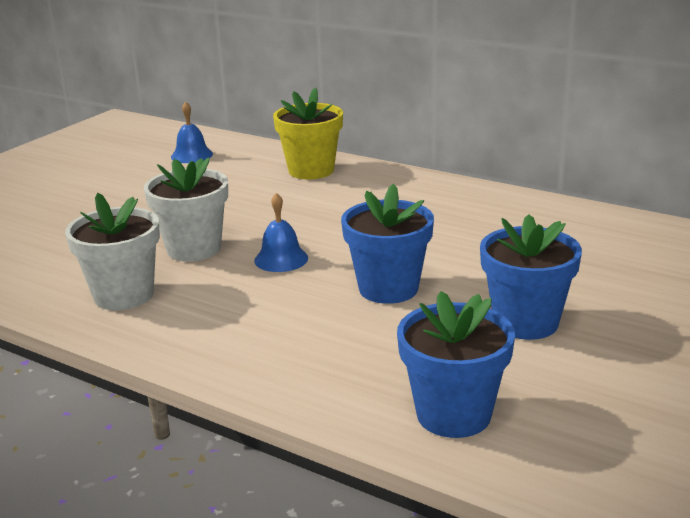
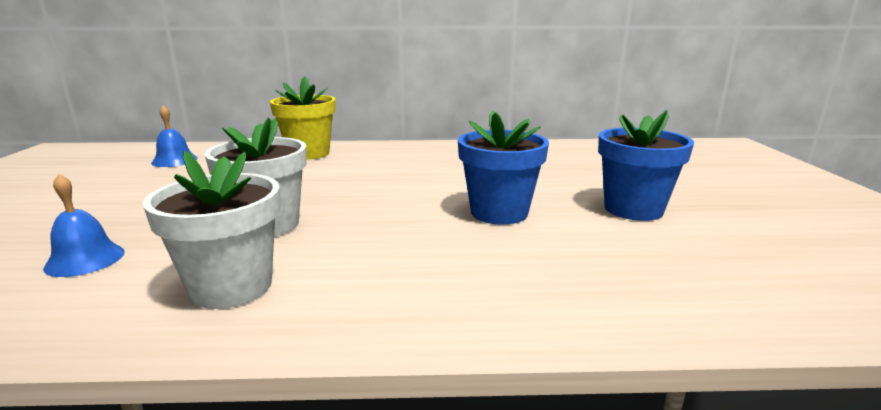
camera: 35 degrees left, 5 degrees down
blue bell [254,193,308,272] -> blue bell moved to [43,174,125,277]
blue flower pot [397,291,515,438] -> none

